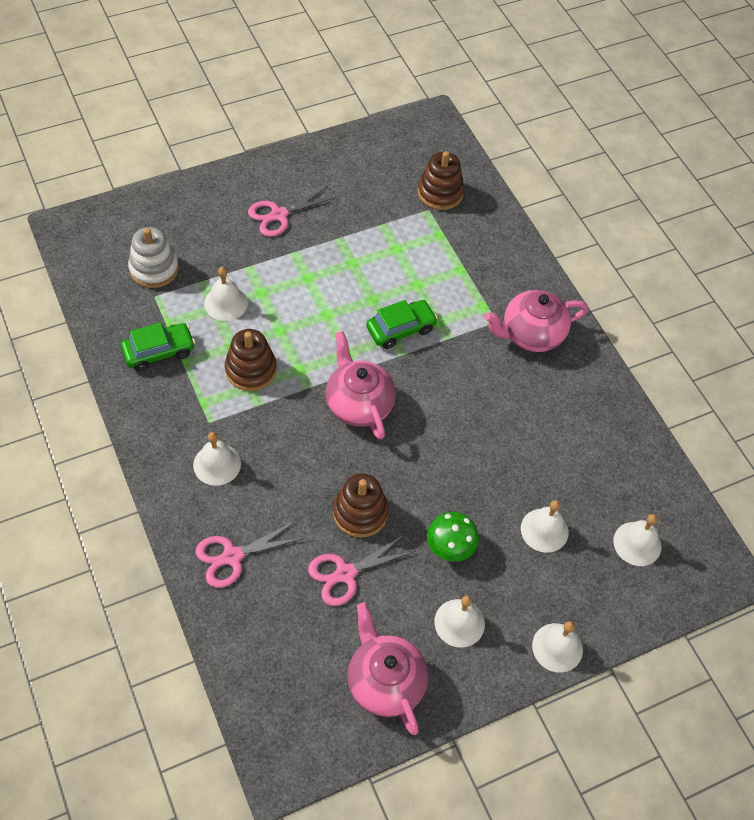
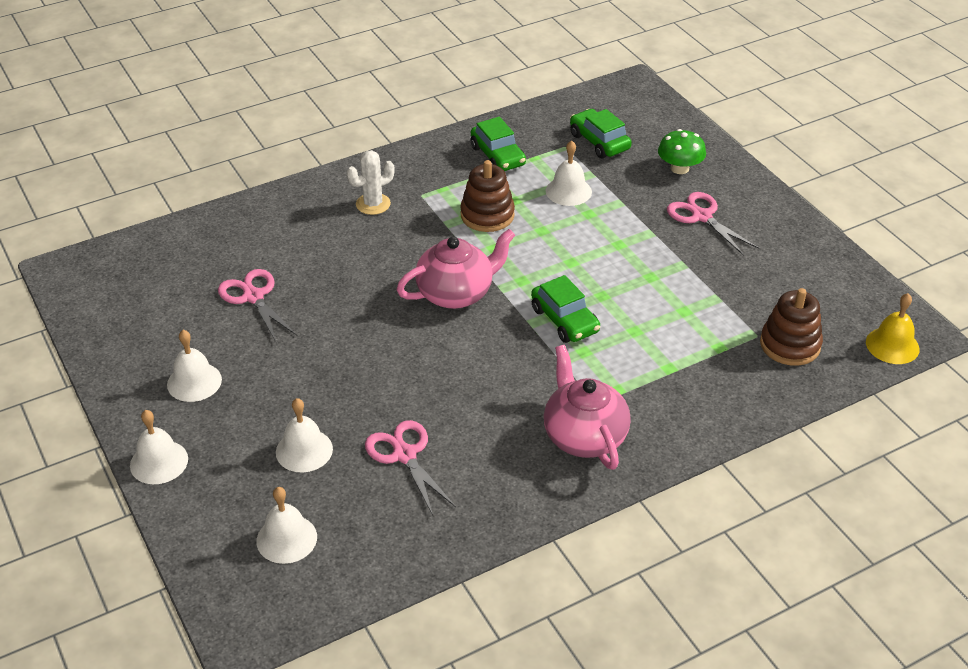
camera: 90 degrees right, 15 degrees down
white stacking toy [128,227,179,288] -> green car [570,109,632,158]
white bell [193,432,241,486] -> white cactus [347,150,395,215]
pink scissors [195,521,304,588] -> pink scissors moved to [365,420,456,515]
brown stacking toy [333,473,388,538] -> none
pink teapot [347,603,428,735] -> none
green mushroom [427,512,479,562] -> green mushroom moved to [658,129,706,174]
none -> yellow bell [866,293,920,364]

